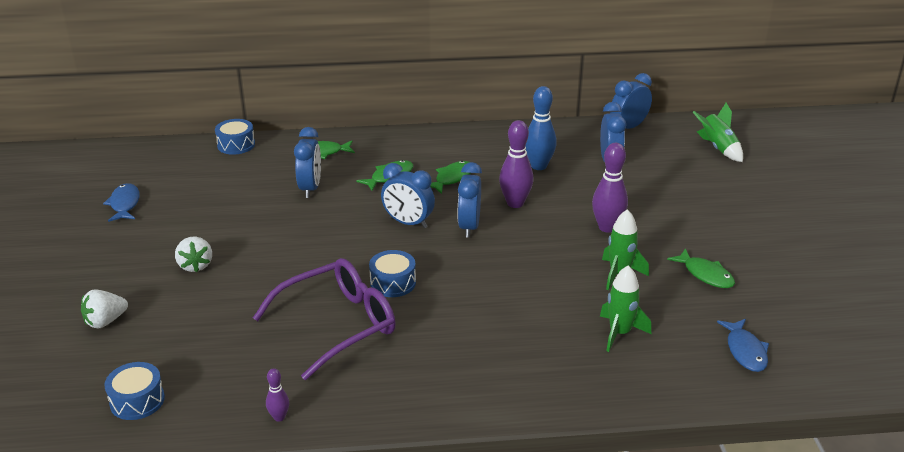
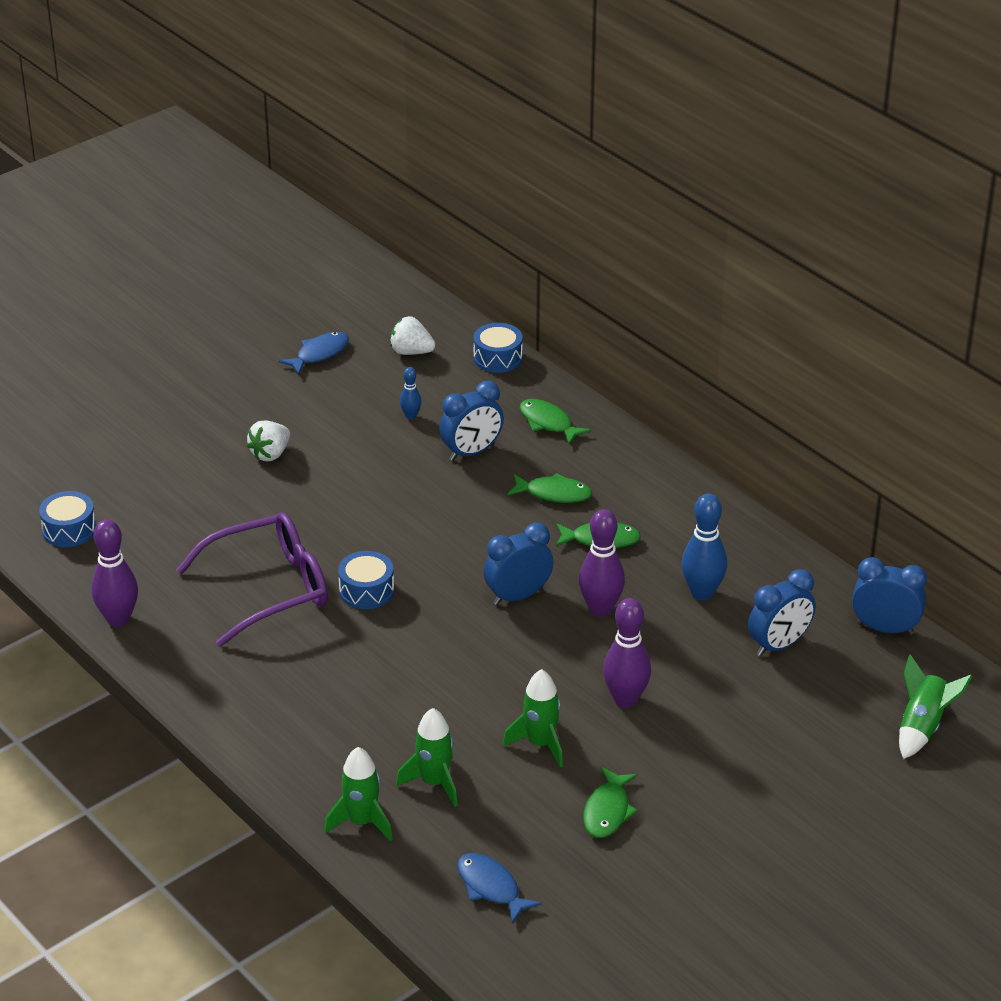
camera: 55 degrees right, 5 degrees up
white strawberry [81,289,128,329] -> white strawberry moved to [390,316,436,355]
purple glasses [253,258,396,380] -> purple glasses turned 45 degrees counterclockwise [176,512,328,646]
purple bowling pin [266,368,289,422] -> purple bowling pin [91,519,138,627], size x1.93
blue clock [381,163,435,228] -> none
blue fish [717,319,769,372] -> blue fish turned 90 degrees clockwise [457,853,542,924]
none -> green rocket [324,747,393,841]
none -> blue bowling pin [400,367,421,419]

